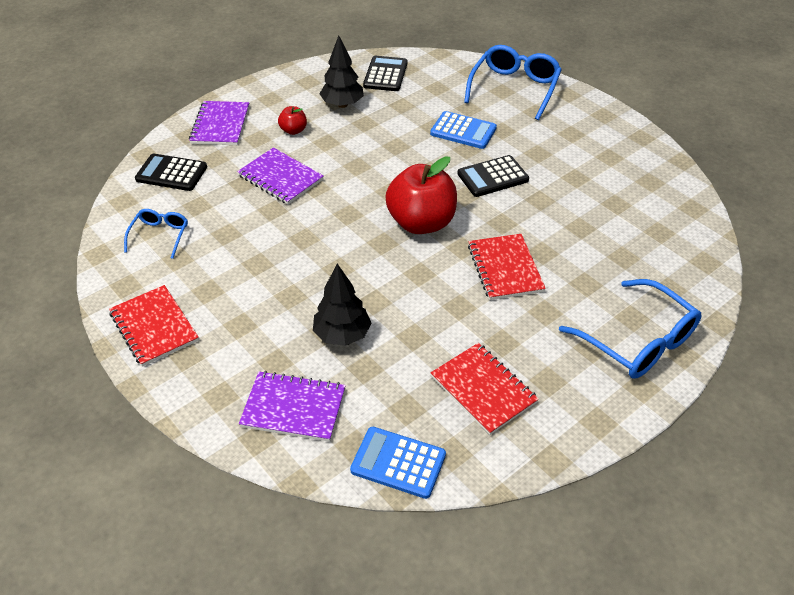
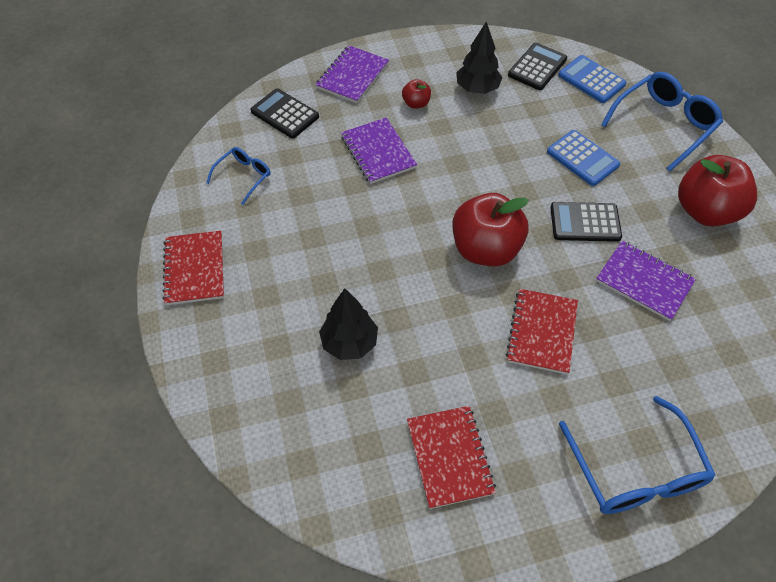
camera: 25 degrees right, 10 degrees up
purple notebook [239,371,346,442] -> purple notebook moved to [596,241,696,321]
blue calculator [350,427,446,499] -> blue calculator moved to [558,55,626,103]
none -> red apple [678,155,757,227]

